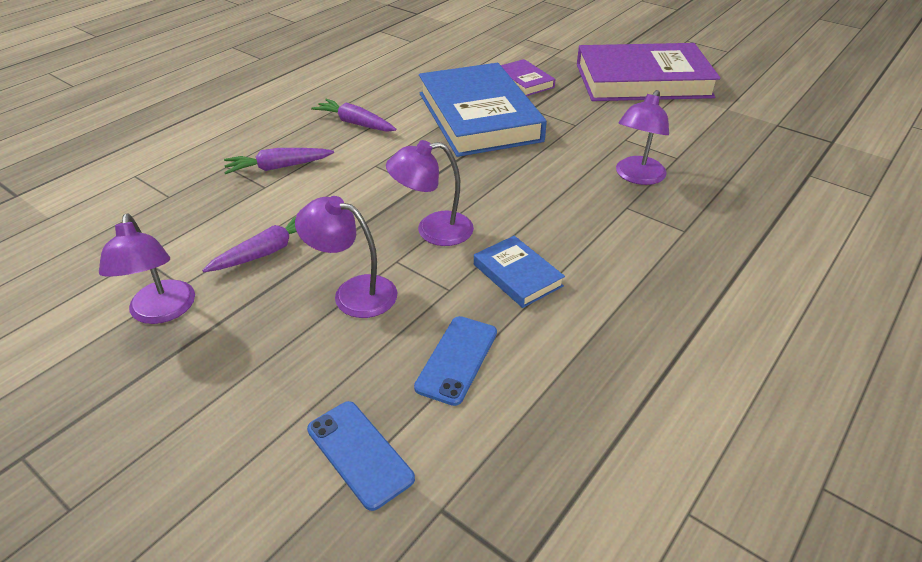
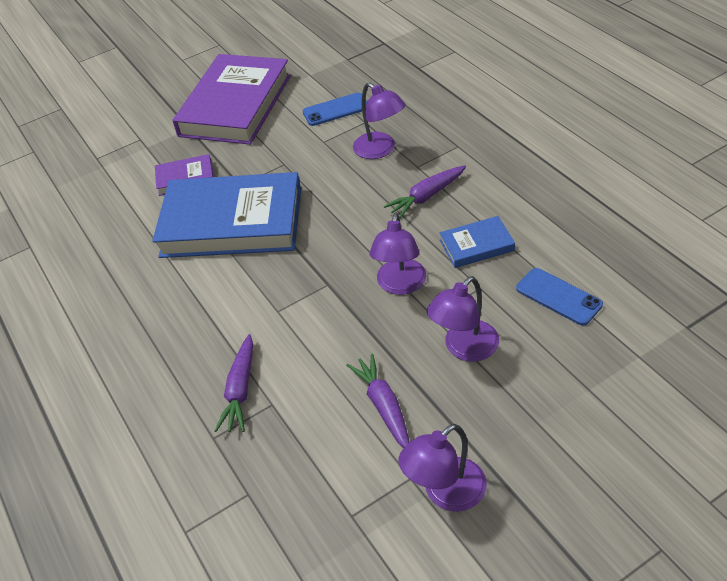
camera: 65 degrees left, 5 degrees up
purple lamp [99,214,195,324] -> purple lamp turned 135 degrees clockwise [398,424,487,512]
blue phone [307,401,415,511] -> blue phone moved to [303,93,367,126]
purple carrot [311,99,397,132] -> purple carrot moved to [384,165,466,218]

